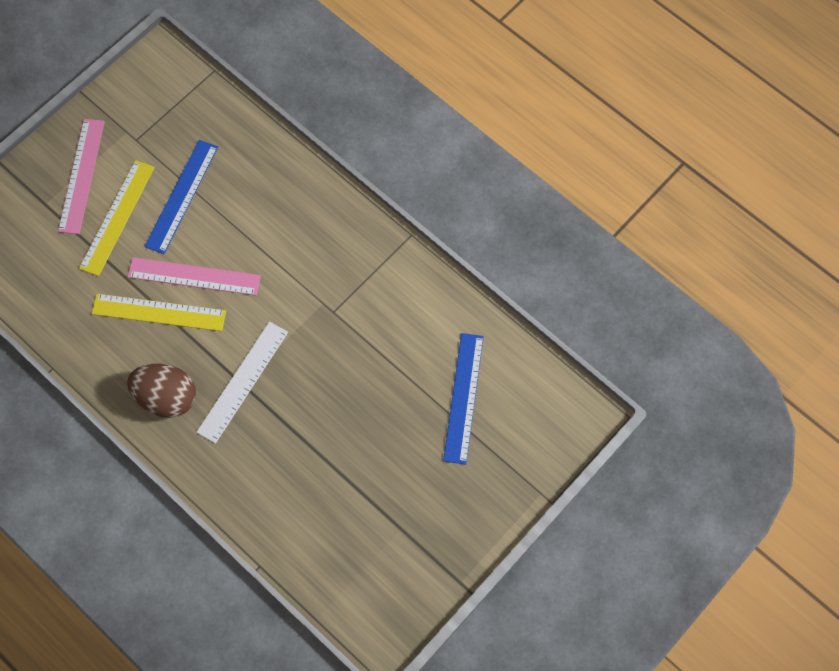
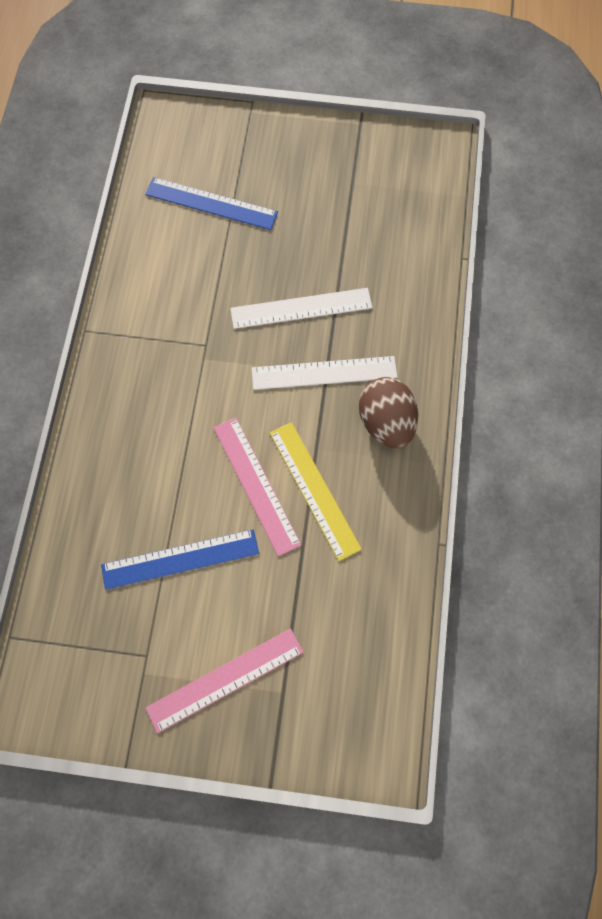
camera: 125 degrees left, 0 degrees up
yellow ruler [79,160,155,276] -> none
blue ruler [443,333,484,465] -> blue ruler turned 45 degrees clockwise [145,177,278,230]
none -> white ruler [230,288,372,329]

